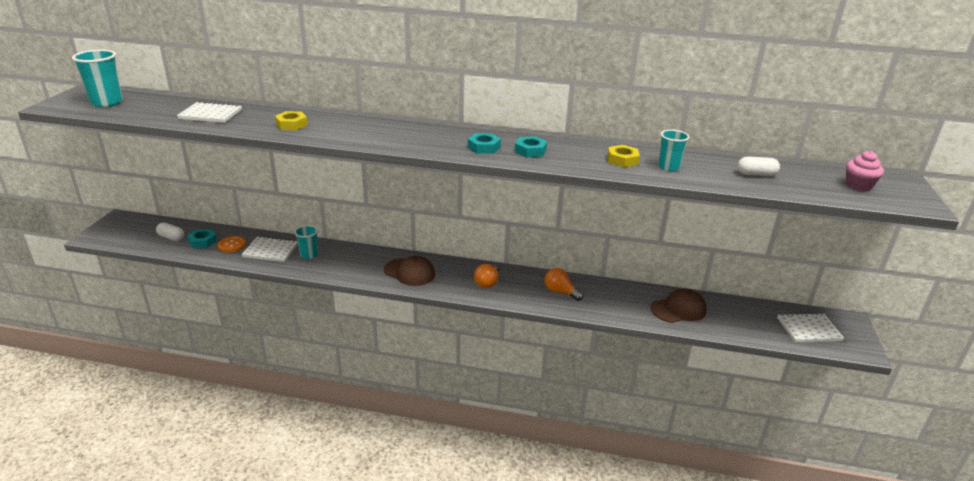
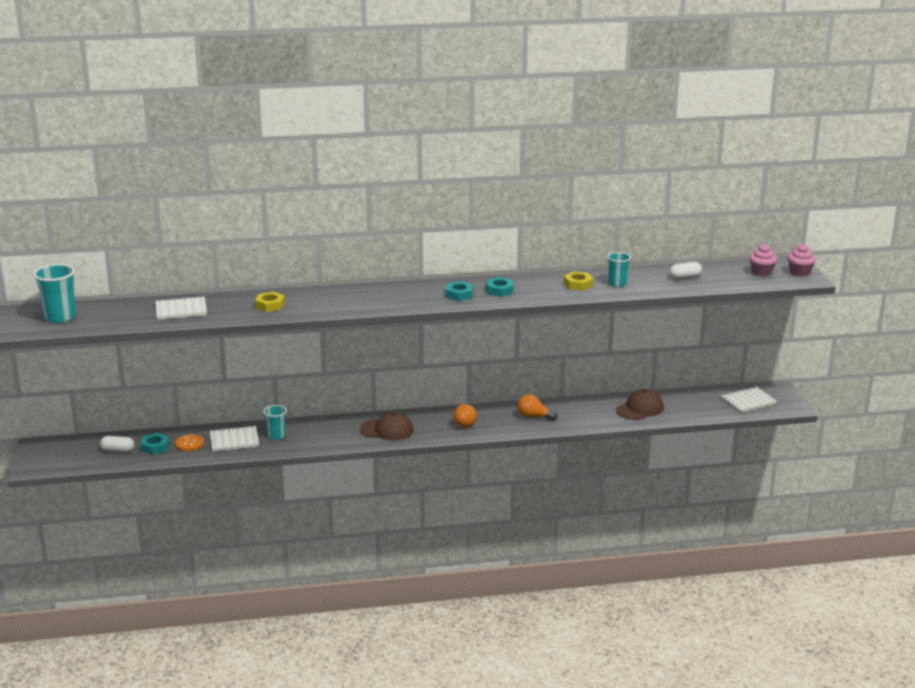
camera: 20 degrees left, 5 degrees down
none -> pink cupcake [788,244,816,276]

